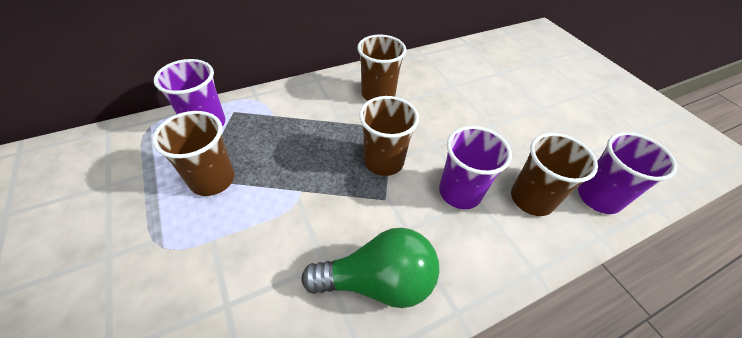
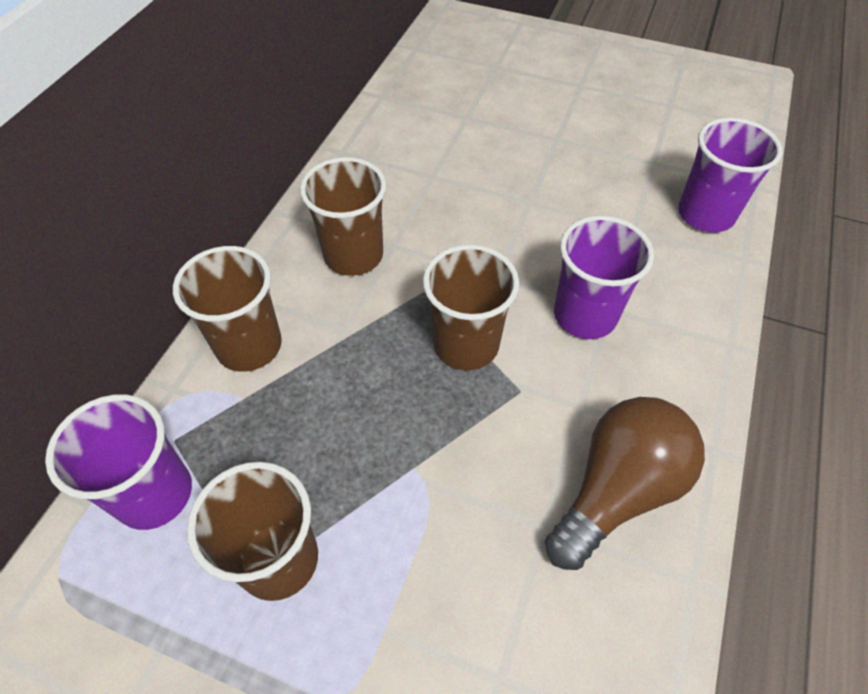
camera: 40 degrees left, 5 degrees up
green light bulb [301,228,439,308] -> brown light bulb [545,397,705,570]
brown cup [511,133,598,216] -> brown cup moved to [173,246,282,372]

